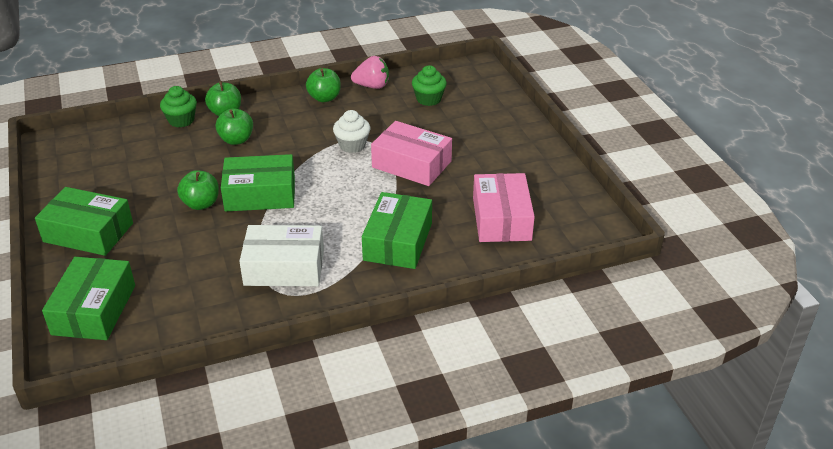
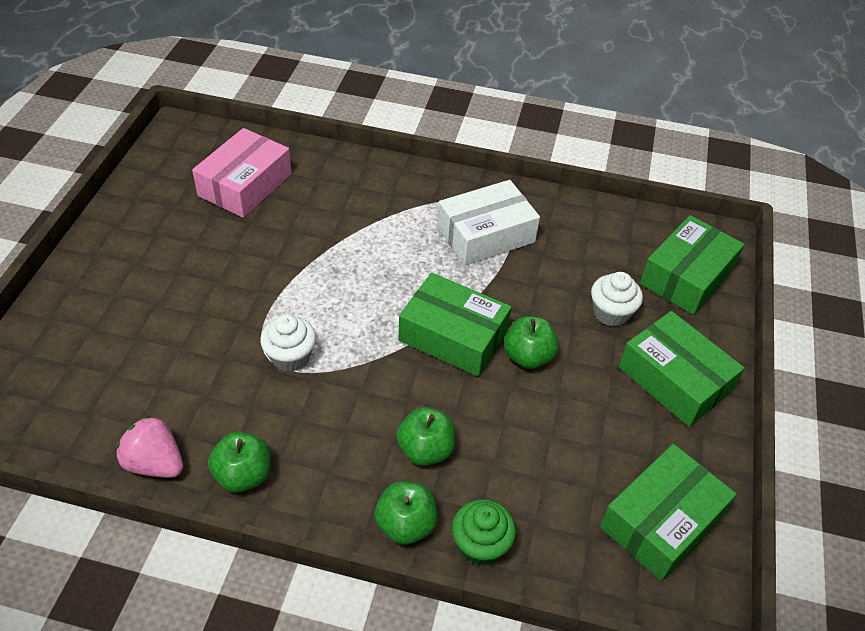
camera: 150 degrees left, 10 degrees up
white box [239,225,324,286] -> white box turned 60 degrees counterclockwise [437,180,540,266]
green box [362,192,432,269] -> green box moved to [600,444,737,581]
pink box [371,121,452,186] -> none
green cupcake [412,65,447,106] -> none
none -> white cupcake [591,272,643,327]

